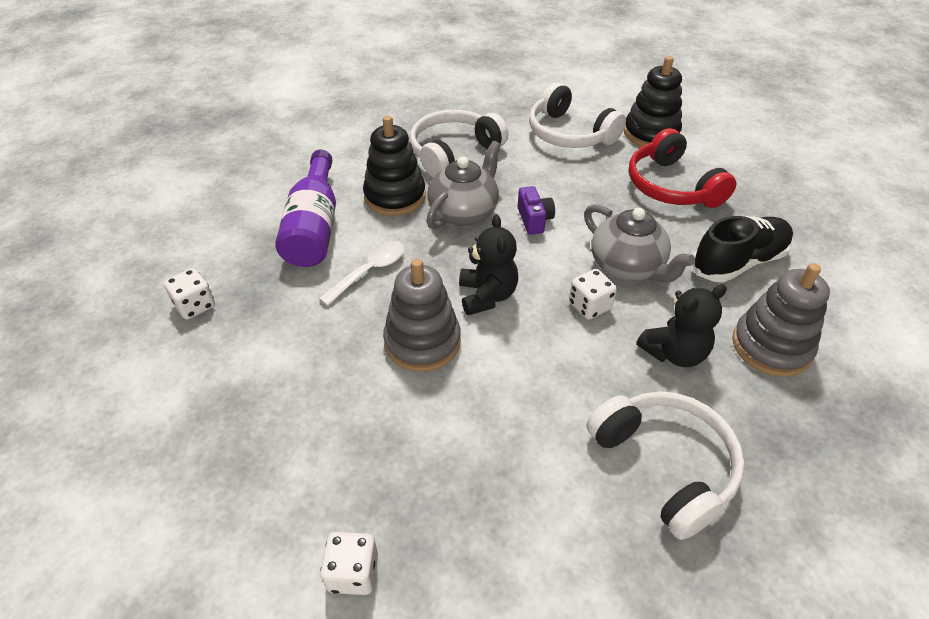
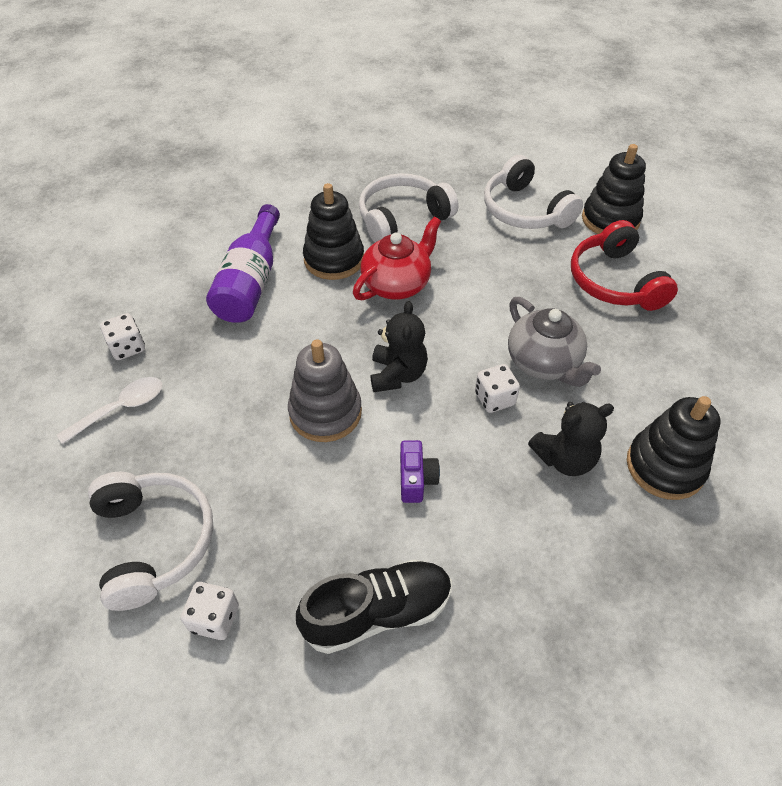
camera: 10 degrees right, 5 degrees up
white spoon [319,241,405,306] -> white spoon moved to [57,377,162,445]
grey teapot [426,141,501,229] -> red teapot [353,216,441,300]
purple camera [518,186,555,235] -> purple camera moved to [400,440,440,503]
white headphones [586,391,745,540] -> white headphones moved to [88,472,214,611]
black shoe [692,216,793,282] -> black shoe moved to [296,560,452,654]
grey stacking toy [732,263,830,377] -> black stacking toy [627,396,721,500]

